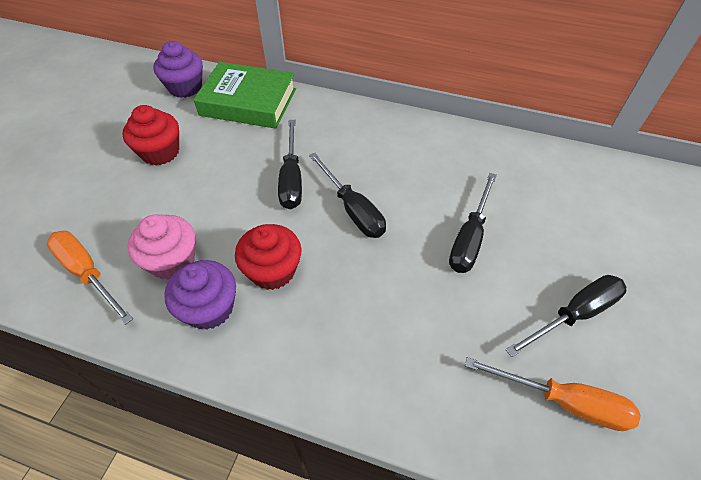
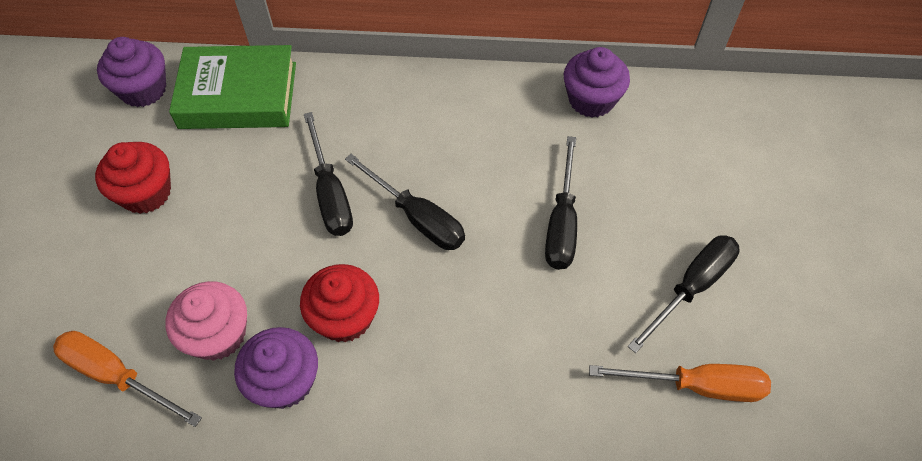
camera: 15 degrees left, 5 degrees up
none -> purple cupcake [564,47,630,117]

